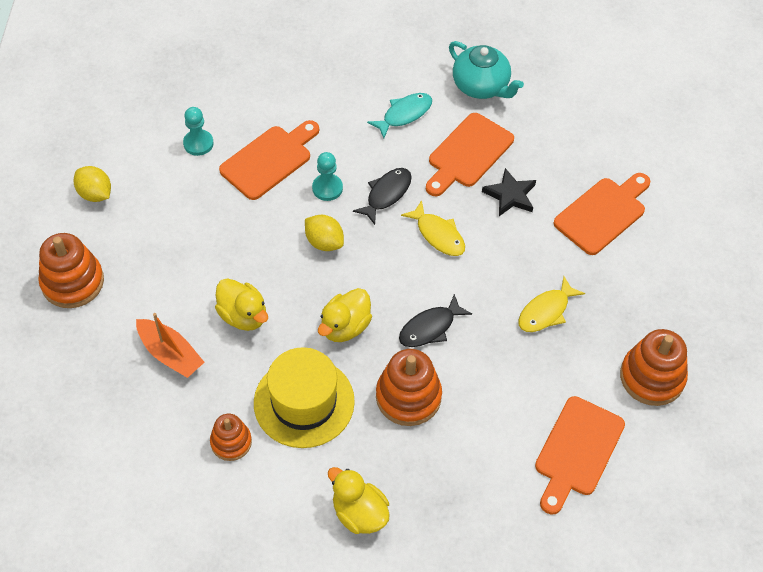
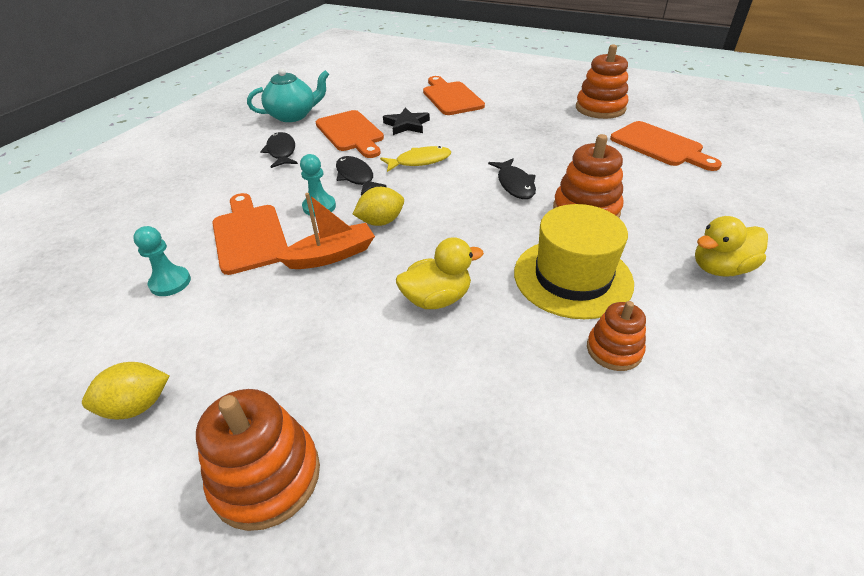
camera: 65 degrees left, 15 degrees down
orange boat [136,313,205,378] -> orange boat moved to [276,193,375,269]
yellow duck [318,288,372,342] -> none
turquoise fish [367,93,432,138] -> black fish [260,132,298,168]
yellow fish [518,276,585,332] -> none

